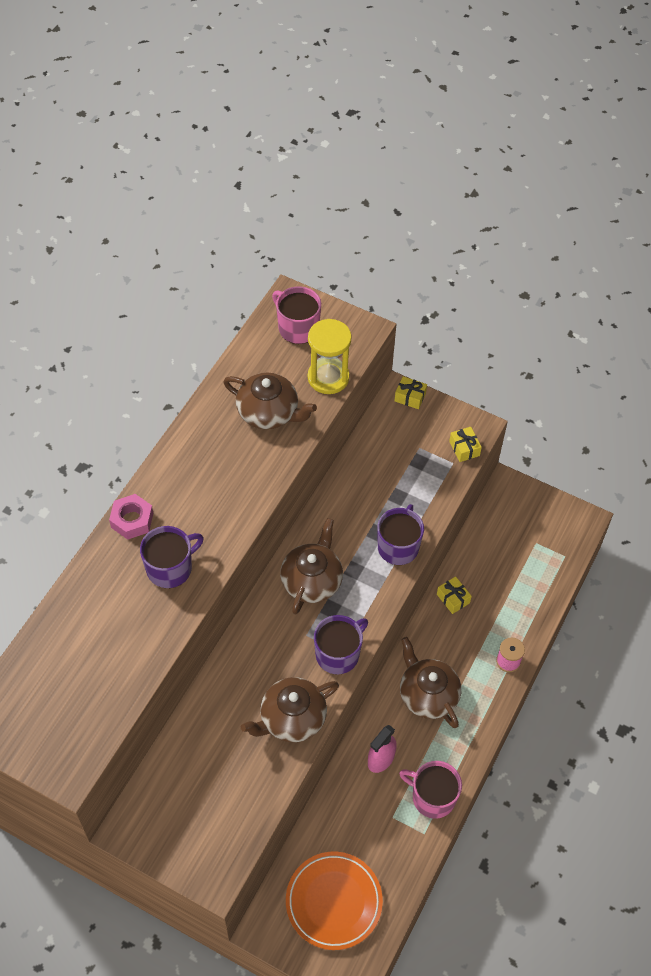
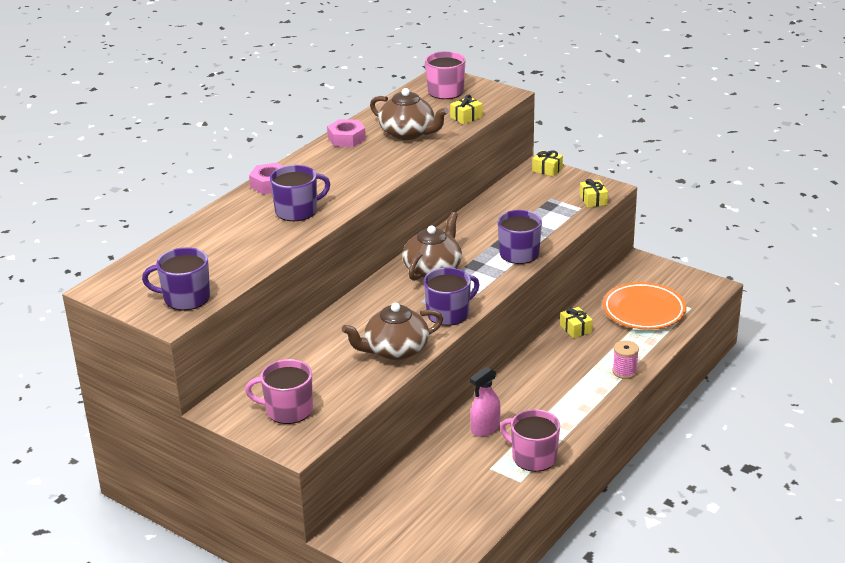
camera: 10 degrees right, 25 degrees down
orange plate [286,852,383,950] -> orange plate moved to [603,282,686,330]
yellow hourglass [308,319,352,394] -> yellow gift [450,95,483,124]
brown teapot [400,637,461,728] -> none
none -> purple mug [142,247,210,310]
none -> pink mug [245,359,313,424]
none -> pink nut [327,119,366,147]

